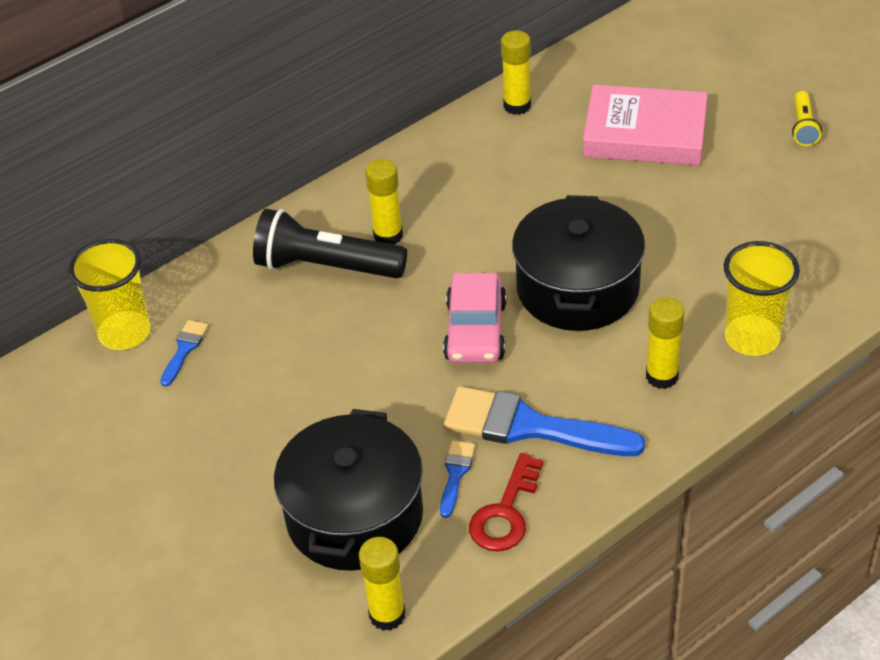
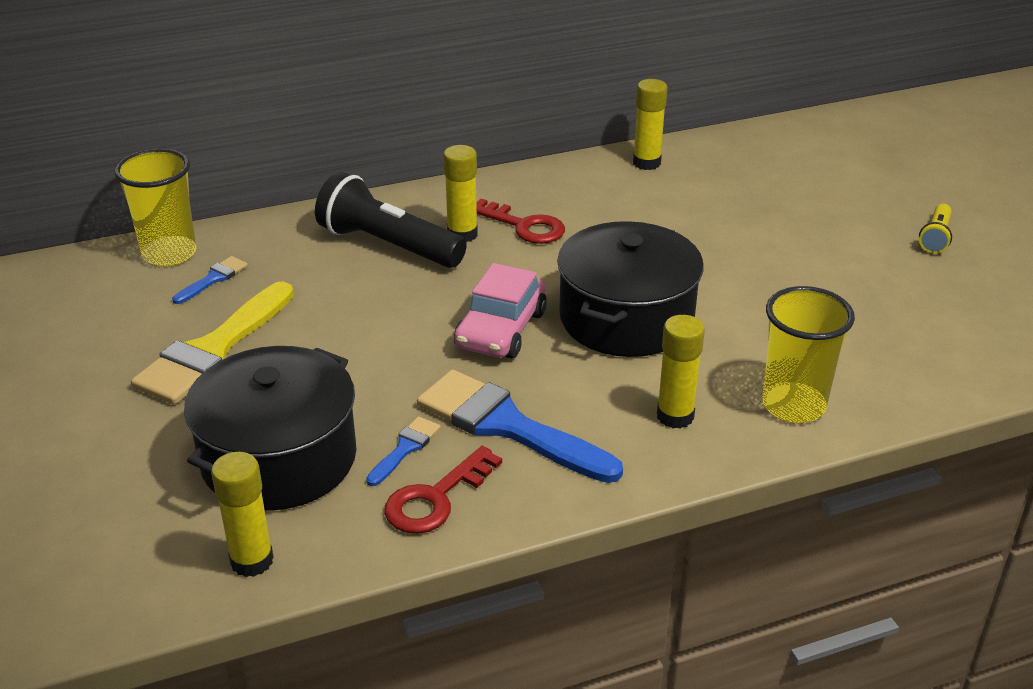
camera: 15 degrees right, 10 degrees down
pink book [583,85,708,166] -> none
none -> yellow brush [131,282,294,405]
none -> red key [476,199,565,244]

